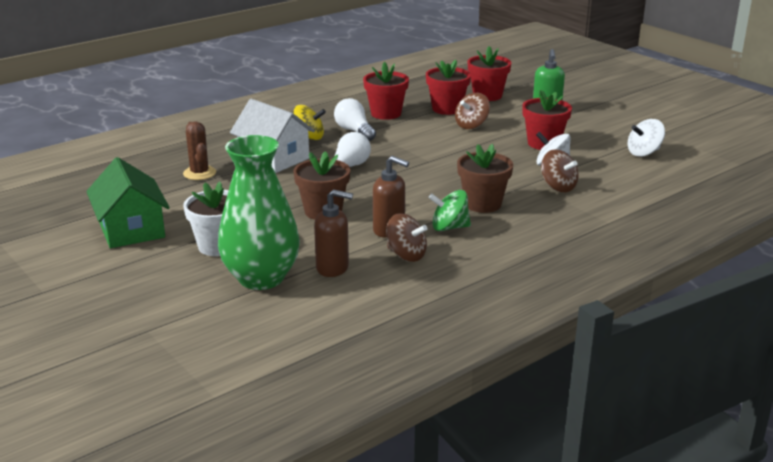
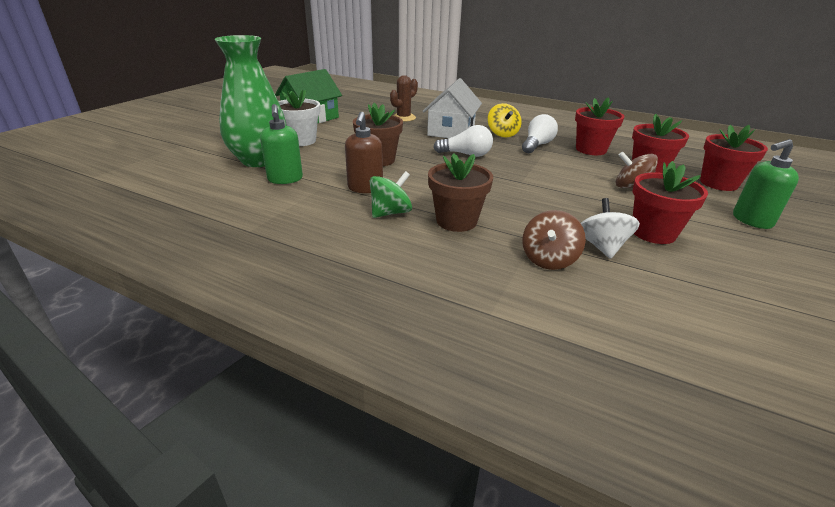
camera: 65 degrees right, 5 degrees up
brown soap dispenser [314,189,353,277] -> green soap dispenser [260,104,303,184]
brown spinning top [386,213,428,262] -> none
green spinning top [428,190,471,231] -> green spinning top turned 75 degrees clockwise [370,171,412,218]
white spinning top [628,119,665,157] -> none

